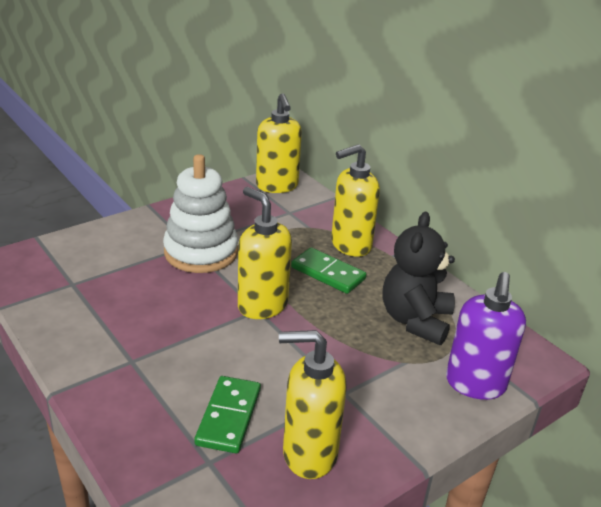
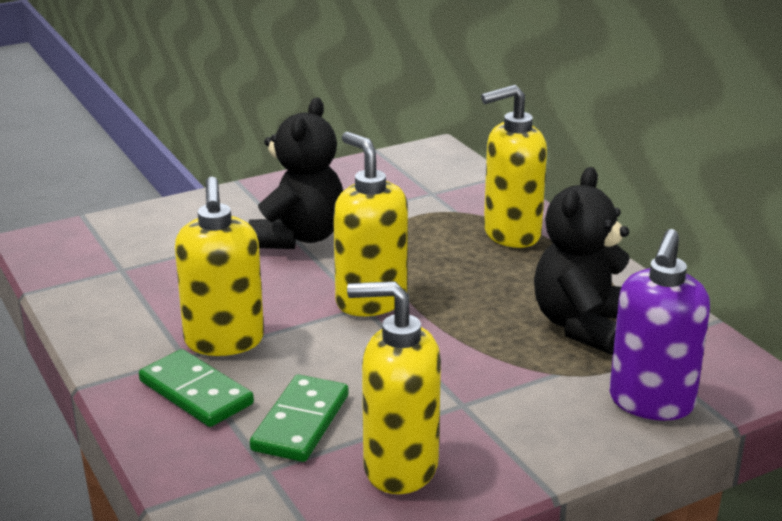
camera: 10 degrees right, 5 degrees down
white stacking toy [163,154,238,273] -> black teddy bear [249,98,343,249]
yellow soap dispenser [256,93,302,193] -> yellow soap dispenser moved to [175,177,264,356]
green domino [291,248,366,294] -> green domino moved to [139,349,254,427]

